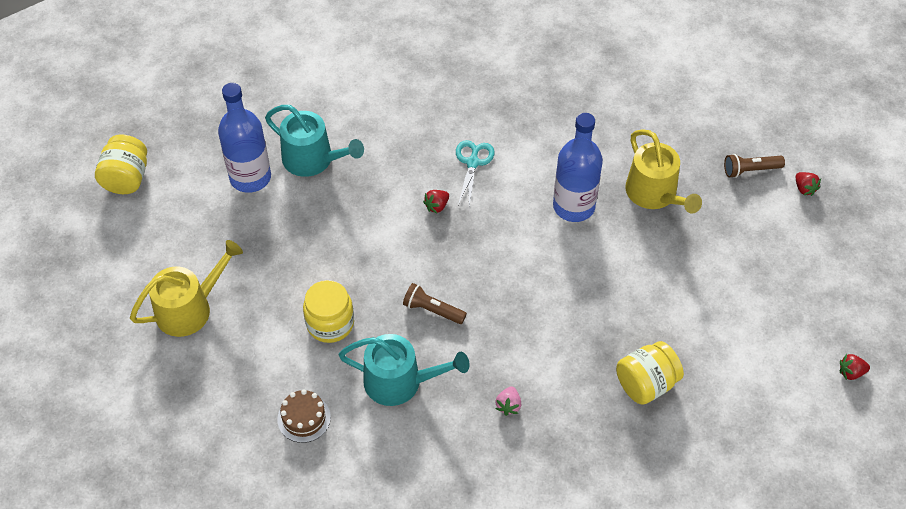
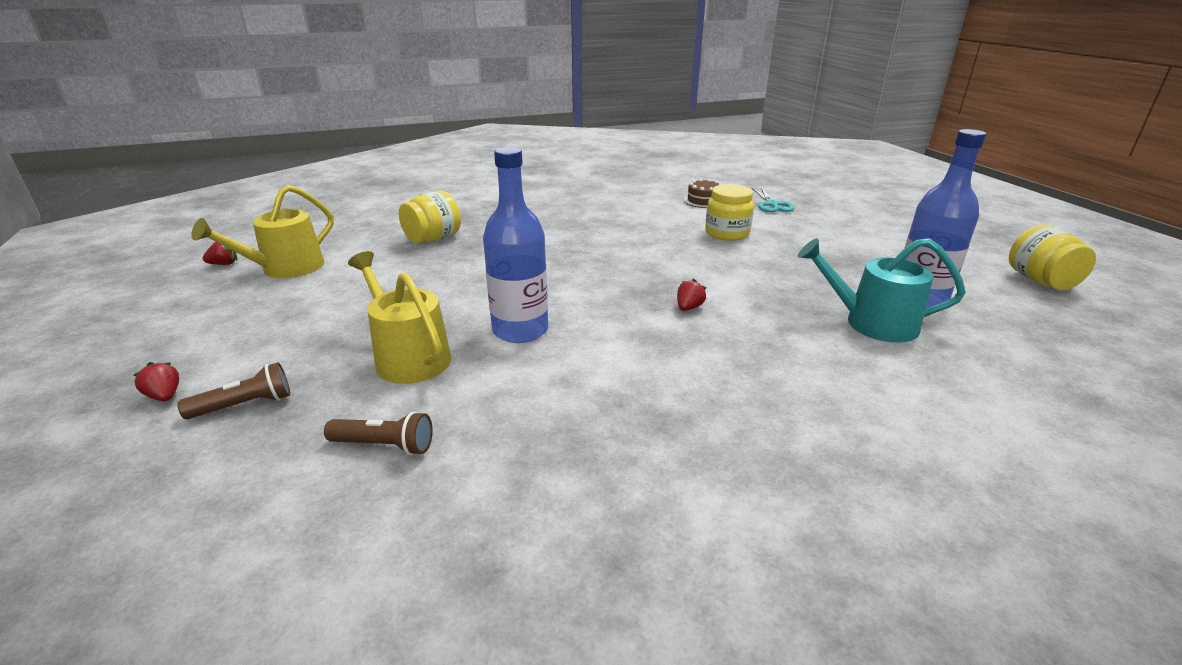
camera: 165 degrees right, 25 degrees down
yellow watering can [130,240,243,337] -> yellow watering can moved to [191,185,334,278]
turquoise watering can [339,334,470,406] -> none
brown flashlight [403,283,467,324] -> brown flashlight moved to [324,411,433,455]
turquoise scissors [456,140,495,206] -> turquoise scissors moved to [752,187,794,212]
pink strawberry [495,386,521,416] -> none

